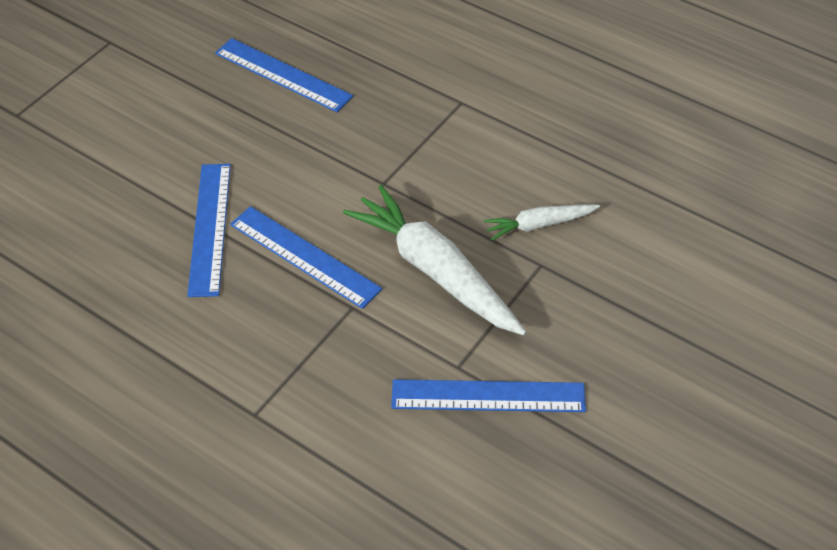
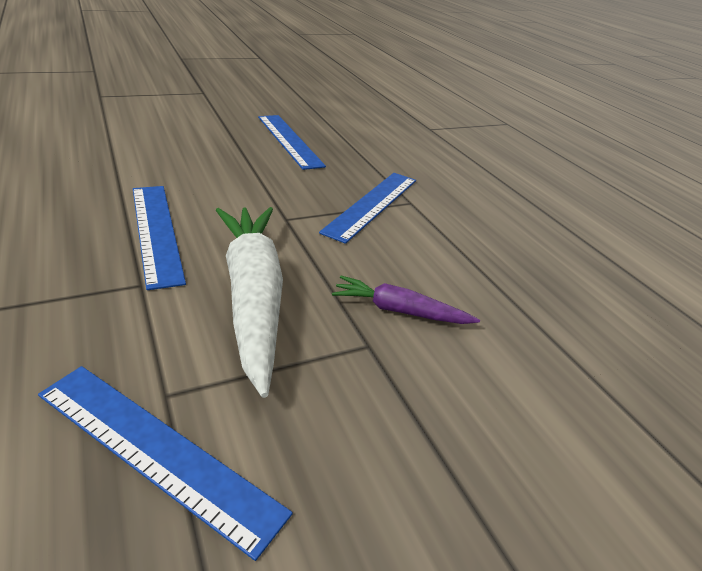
camera: 25 degrees right, 15 degrees down
blue ruler [187,164,231,297] -> blue ruler moved to [319,173,416,244]
white carrot [483,204,600,241] -> purple carrot [332,276,480,324]

